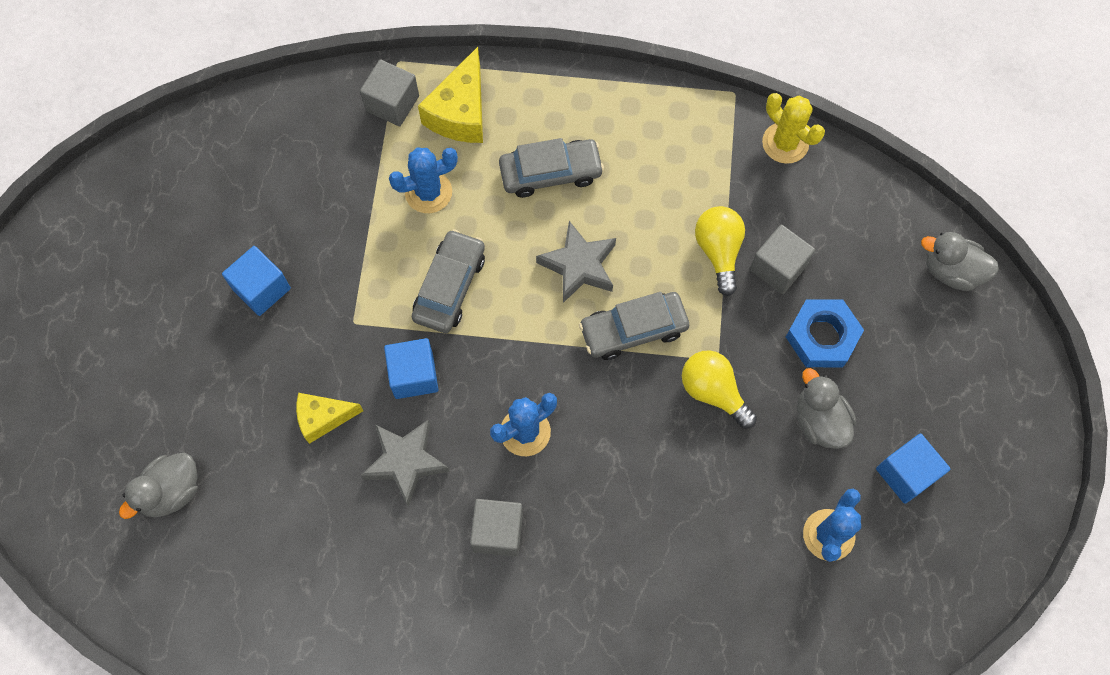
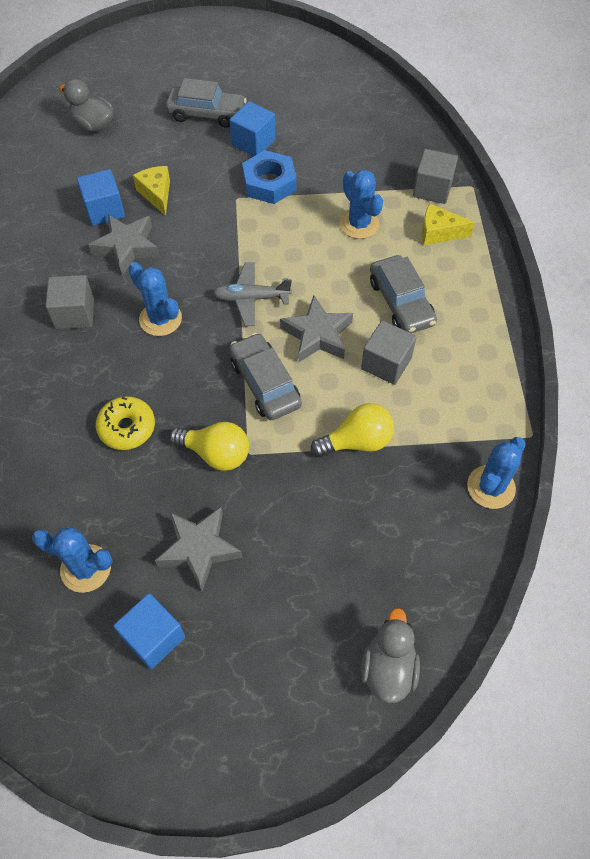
camera: 80 degrees right, 10 degrees down
blue cube [384,338,438,399] -> blue cube moved to [77,169,125,226]
grey car [412,229,485,333] -> grey car moved to [165,78,247,128]
yellow cheese [418,47,483,143] -> yellow cheese [422,204,475,245], size x0.65
yellow light bulb [682,350,757,429] -> yellow light bulb turned 75 degrees clockwise [169,422,249,471]
grey cube [750,224,815,294] -> grey cube moved to [361,320,416,385]
yellow cactus [762,93,825,164] -> blue cactus [467,437,526,509]
blue nut [786,299,864,367] -> blue nut moved to [242,150,297,204]
grey duck [797,368,856,449] -> grey star [155,507,242,591]
none -> yellow donut [96,396,155,450]
none -> grey plane [213,262,292,326]

